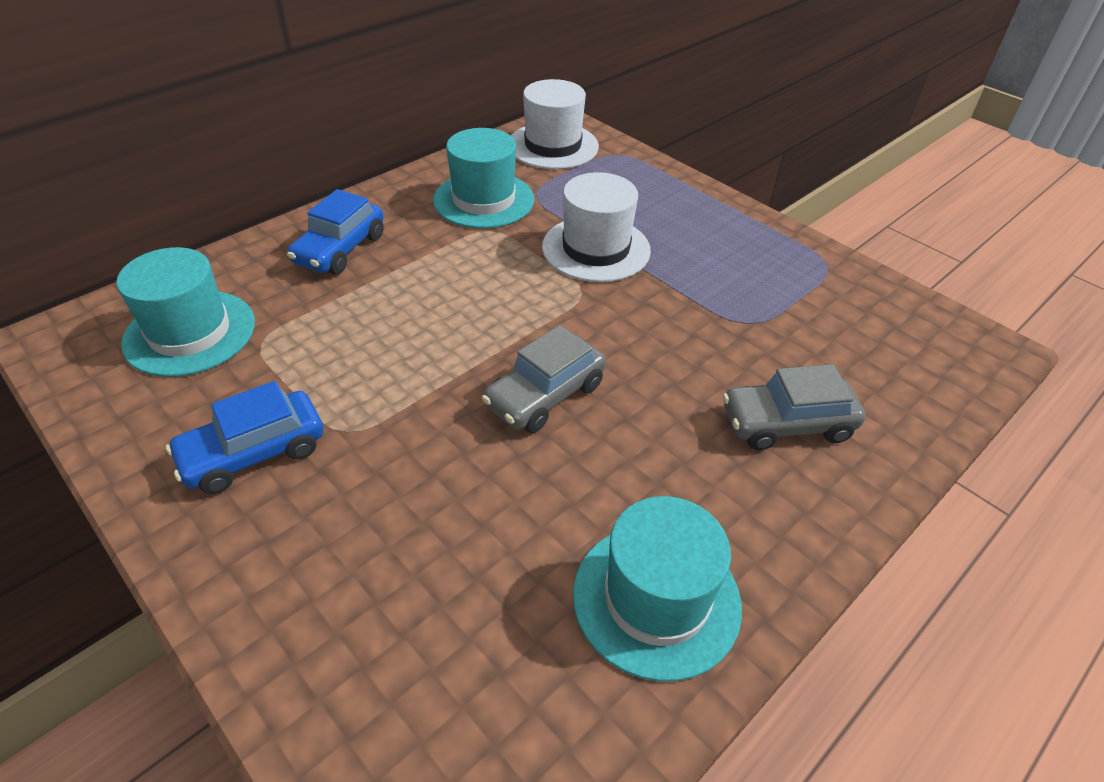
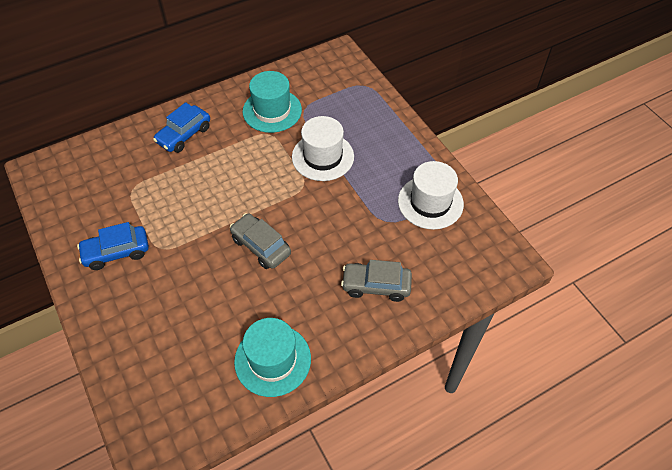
camera: 15 degrees right, 10 degrees up
turquoise hat [116,247,255,377] -> none
grey car [482,325,606,433] -> grey car turned 75 degrees clockwise [230,213,291,269]
white hat [511,79,599,169] -> white hat moved to [398,161,464,230]

